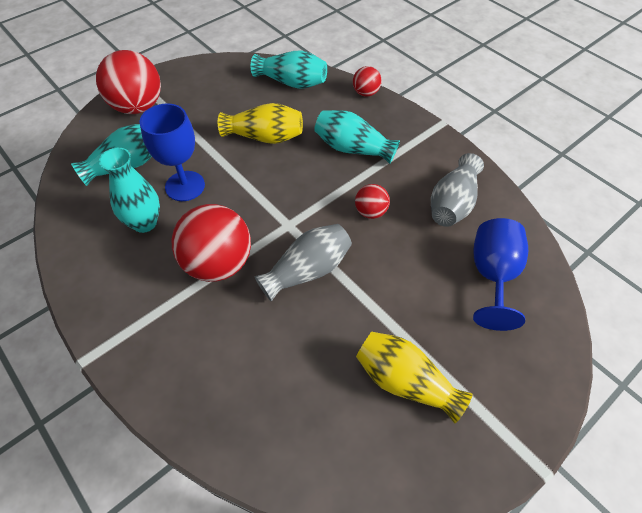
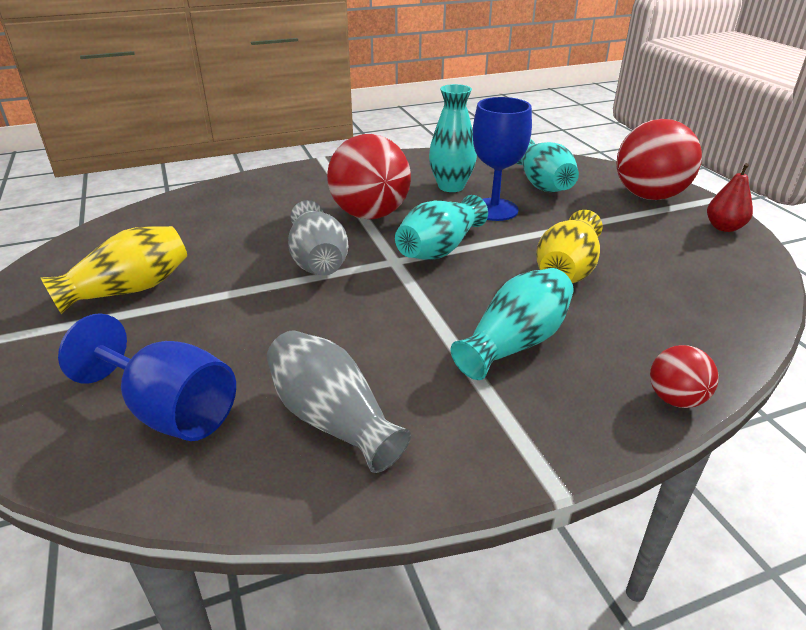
camera: 110 degrees right, 20 degrees down
turquoise vase [251,50,327,89] -> turquoise vase moved to [395,195,488,260]
red ball [355,184,390,219] -> none
none -> red pear [707,163,753,232]

